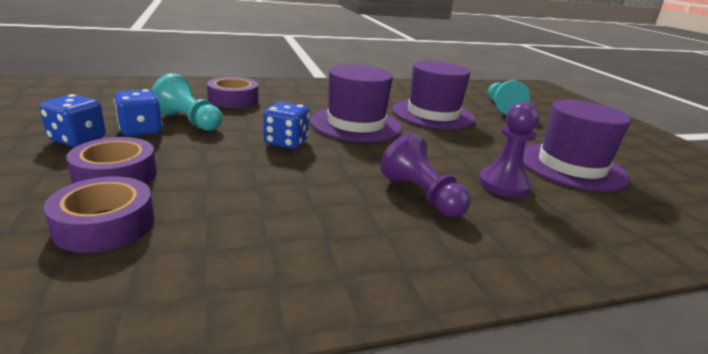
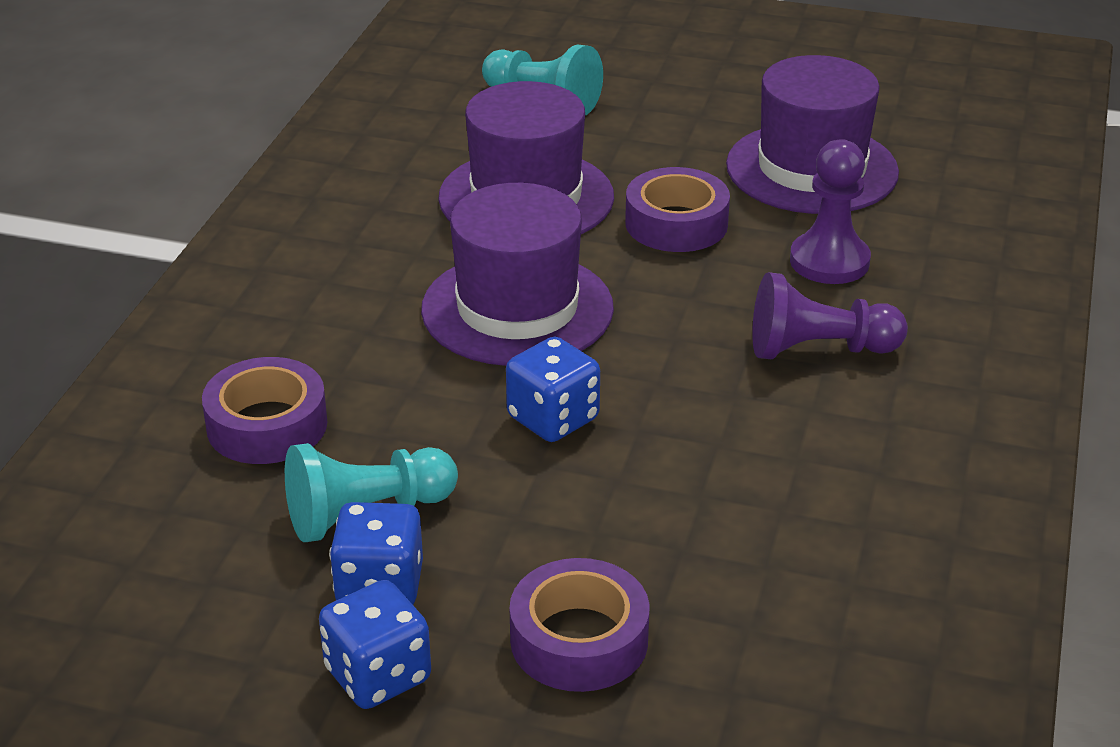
camera: 55 degrees left, 10 degrees up
purple tape [44,177,154,253] -> purple tape moved to [625,167,730,252]

